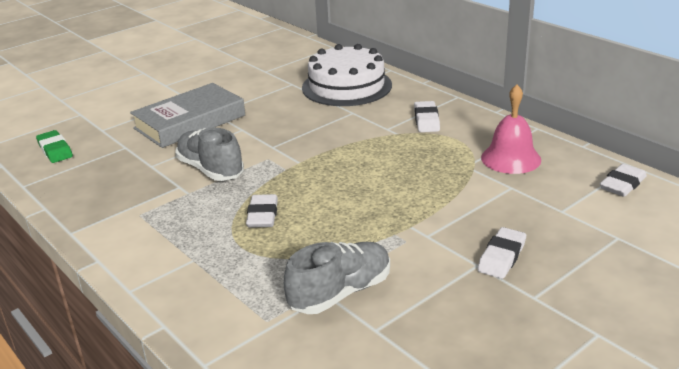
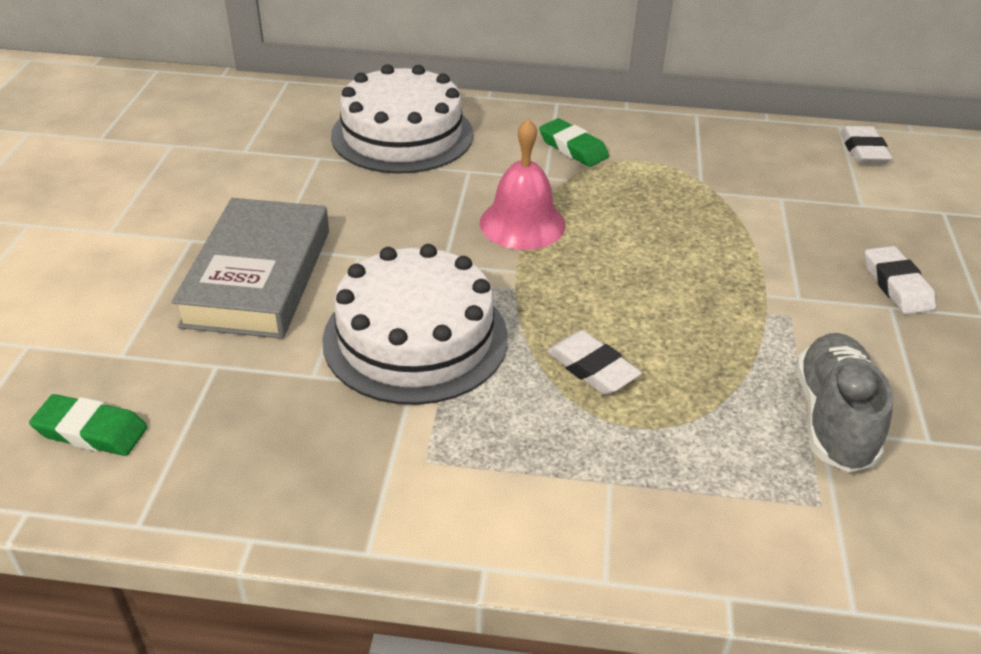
camera: 45 degrees left, 10 degrees up
grey shoe [175,127,244,181] -> white cake [322,244,508,405]
white eraser [414,101,440,132] -> green eraser [539,118,609,167]
pink bell [481,84,541,174] -> pink bell moved to [480,118,566,250]

